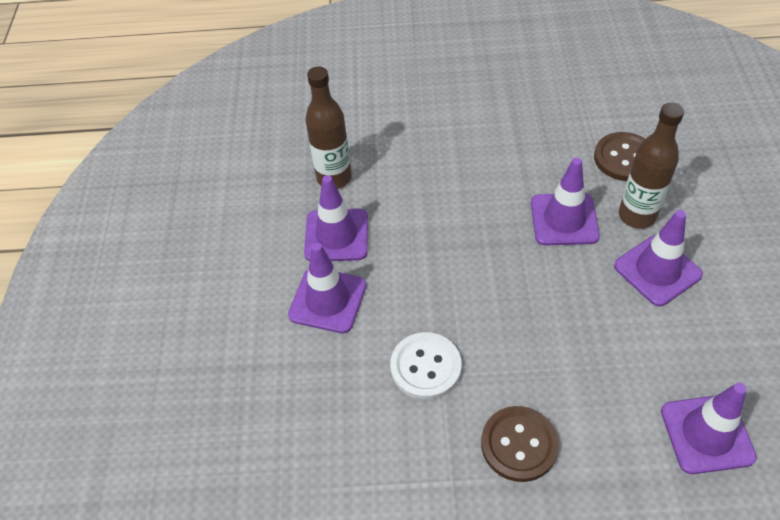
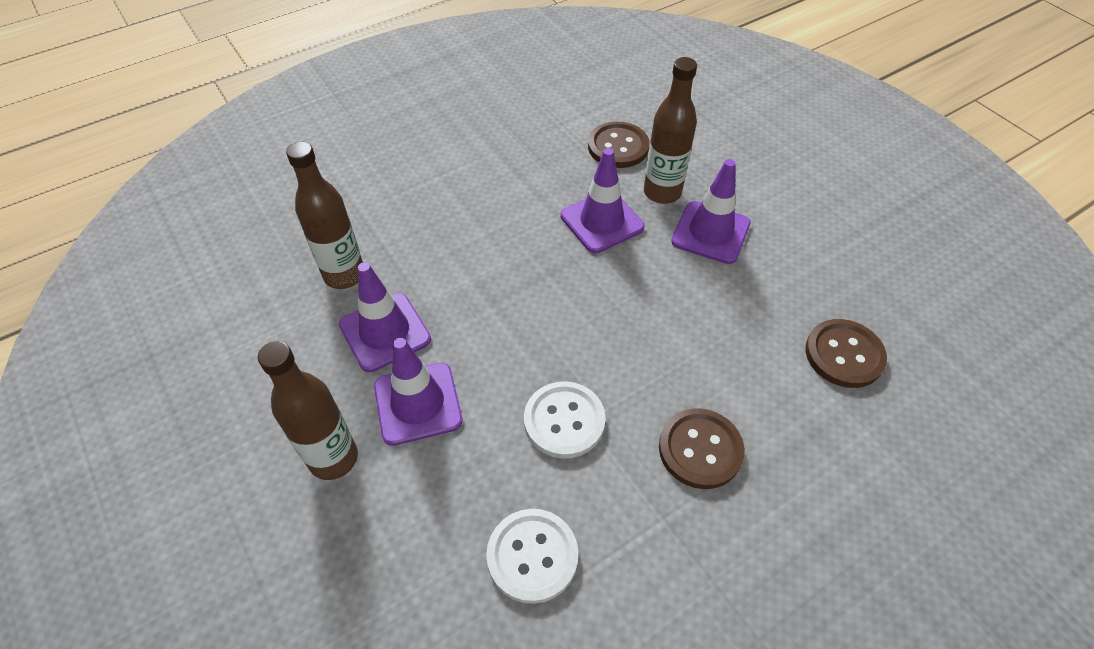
camera: 35 degrees left, 0 degrees up
purple traffic cone [661,383,757,474] -> brown button [805,319,887,388]
none -> brown bottle [258,341,358,480]
none -> white button [486,509,578,604]

